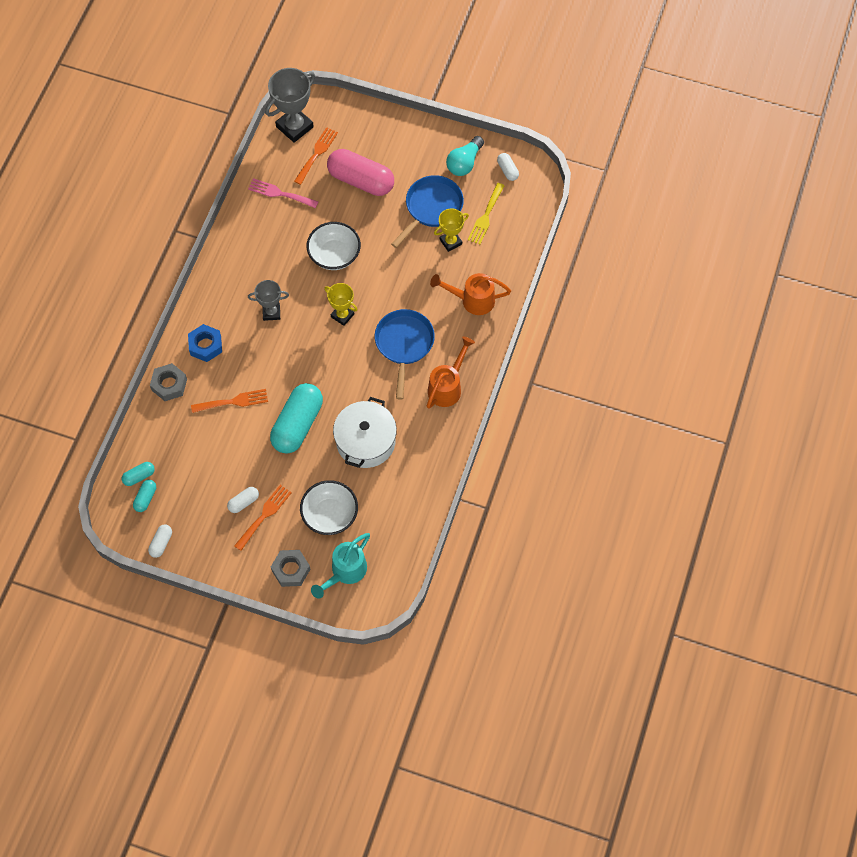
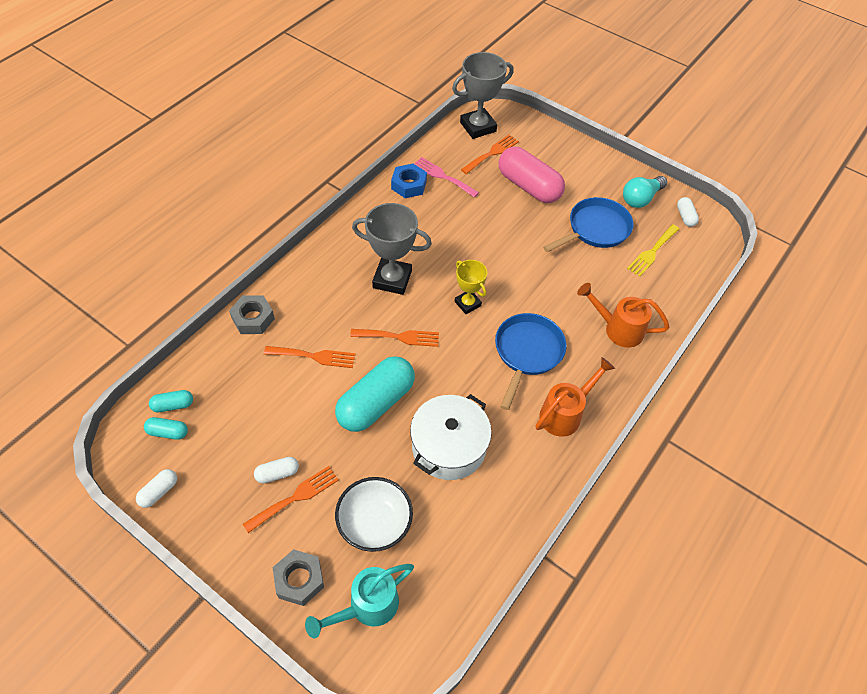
camera: 15 degrees right, 10 degrees down
turquoise capsule [133,480,156,512] -> turquoise capsule turned 60 degrees clockwise [144,417,188,440]
blue nut [188,324,222,362] -> blue nut moved to [391,163,427,198]
grey trophy [248,280,289,321] -> grey trophy [352,203,432,295], size x1.67
white bowl [307,222,361,270] -> none
yellow trophy [434,208,469,252] -> none
none -> orange fork [350,329,439,347]

